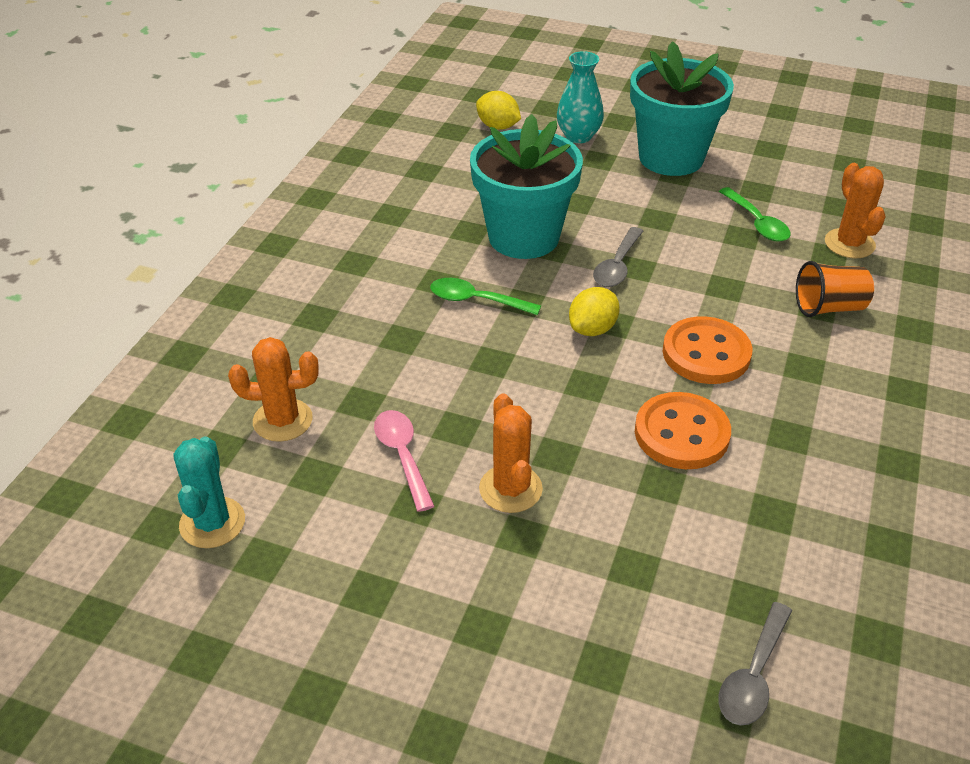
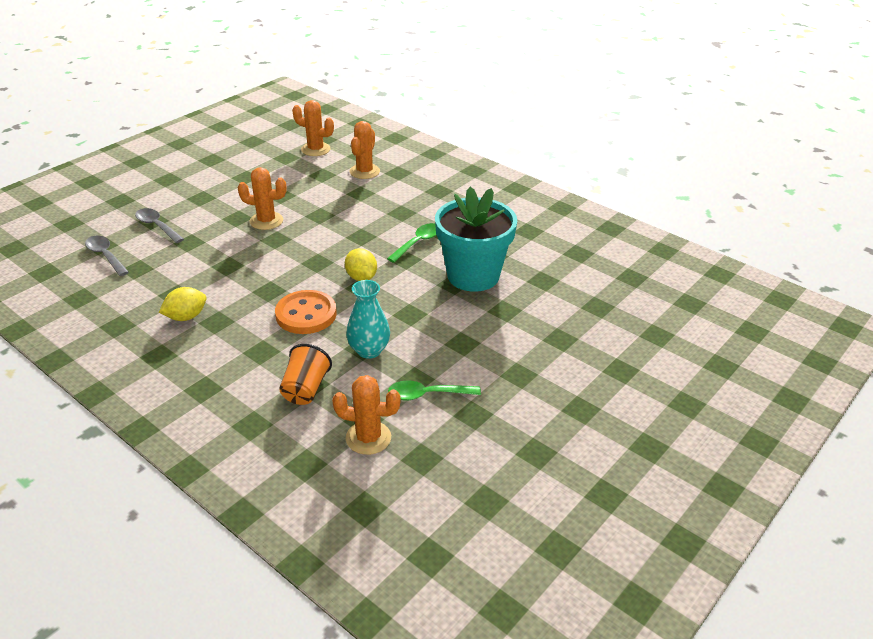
camera: 110 degrees right, 5 degrees down
turquoise cactus [174,437,245,548] -> orange cactus [292,100,334,156]
pink spoon [374,410,434,512] -> none
yellow lemon [476,91,521,130] -> yellow lemon moved to [159,287,207,321]
turquoise vase [557,51,604,143] -> turquoise vase moved to [346,280,390,359]
grey spoon [593,227,643,287] -> grey spoon moved to [135,208,184,243]
turquoise flower pot [630,41,734,176] -> none
orange button [635,392,731,469] -> none

